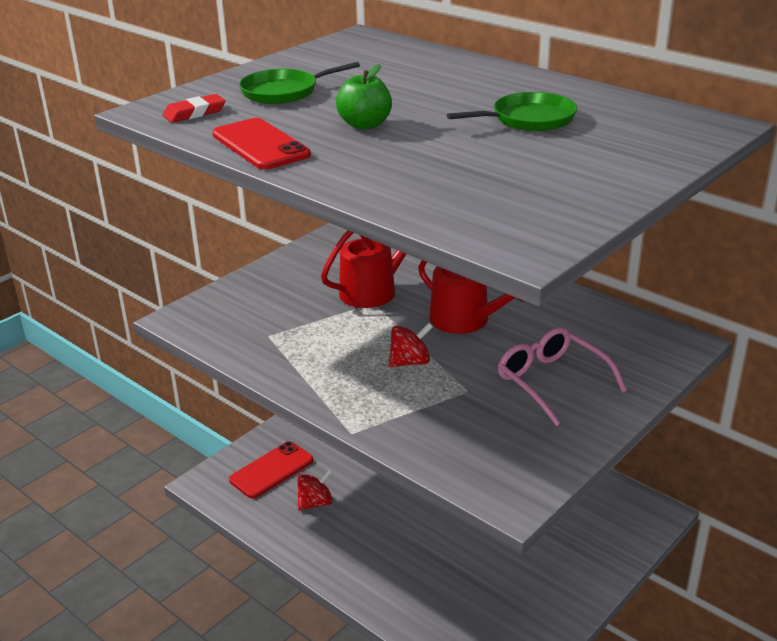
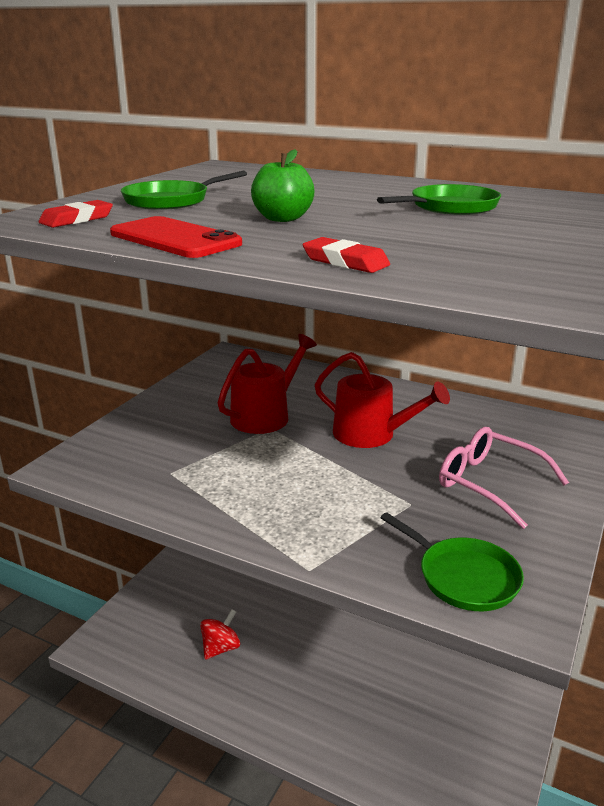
camera: 15 degrees left, 5 degrees down
red phone [229,441,313,499] -> none
red spinning top [389,323,433,367] -> none
none -> red eraser [303,237,390,273]
none -> green pan [380,512,524,611]

